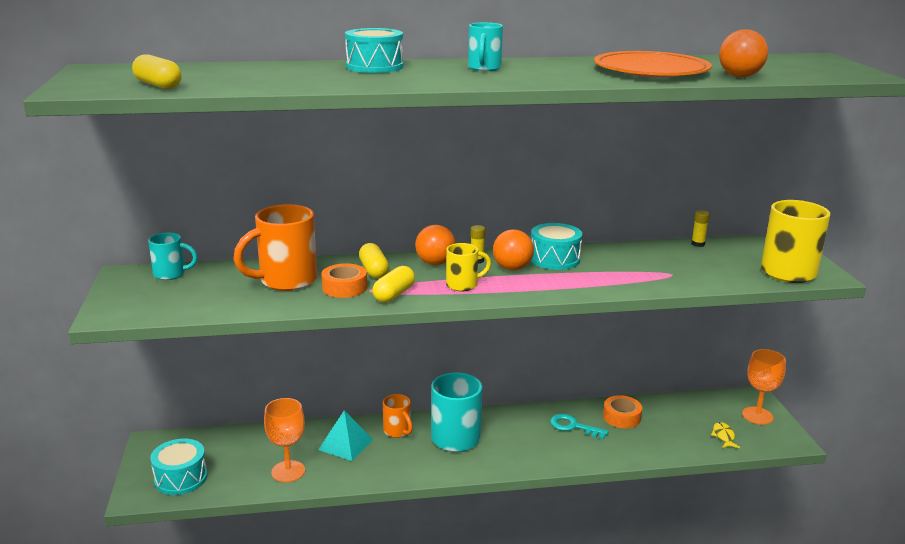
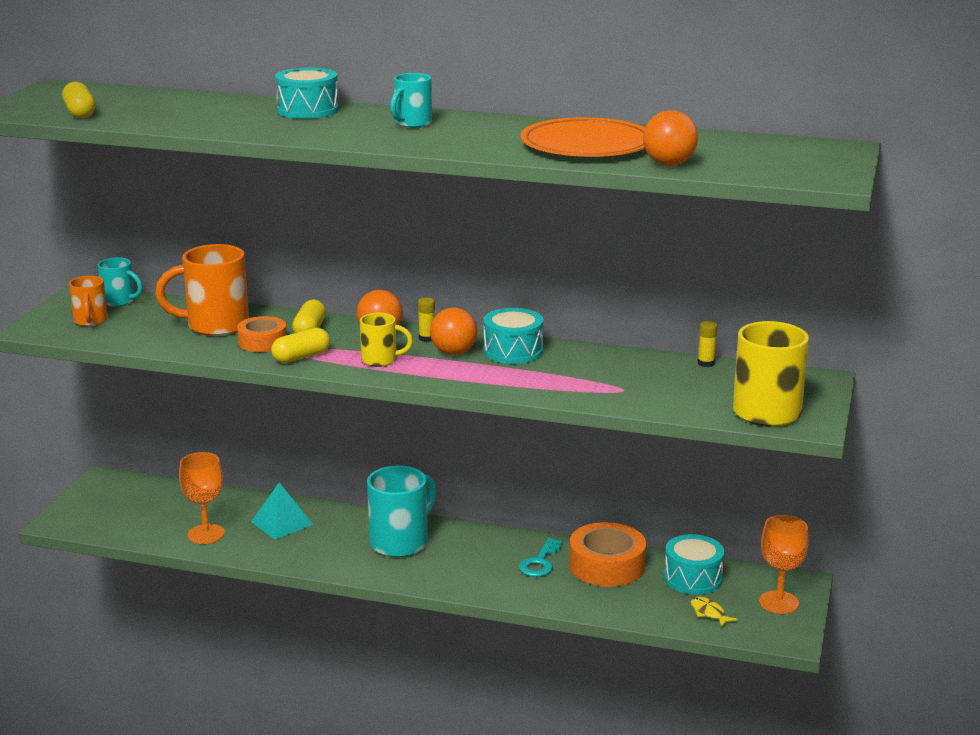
camera: 25 degrees right, 0 degrees up
turquoise drum [150,439,207,495] -> turquoise drum moved to [664,534,724,595]
orange mug [383,394,413,438] -> orange mug moved to [69,276,108,327]
turquoise key [550,414,609,440] -> turquoise key turned 120 degrees counterclockwise [519,538,563,577]
orange tape [603,395,642,428] -> orange tape [569,522,646,587], size x1.61
yellow fish [711,422,740,448] -> yellow fish turned 60 degrees counterclockwise [691,596,738,627]

